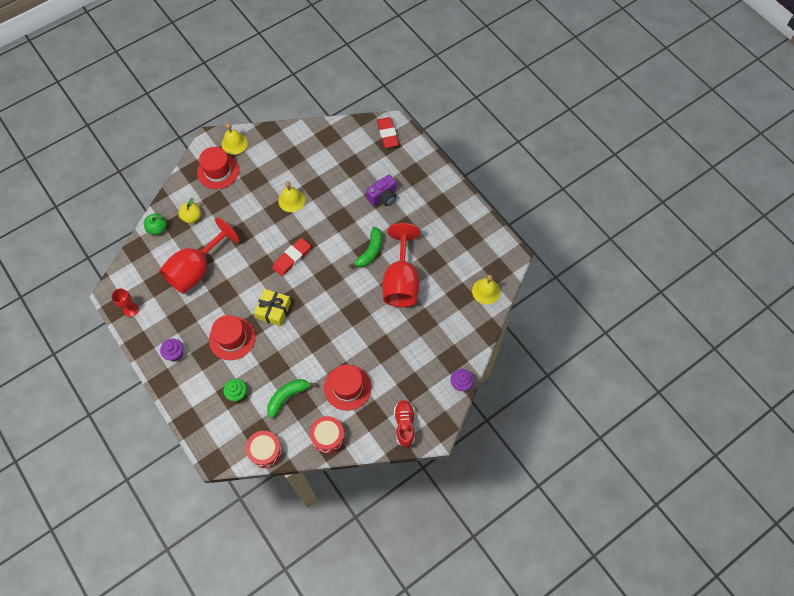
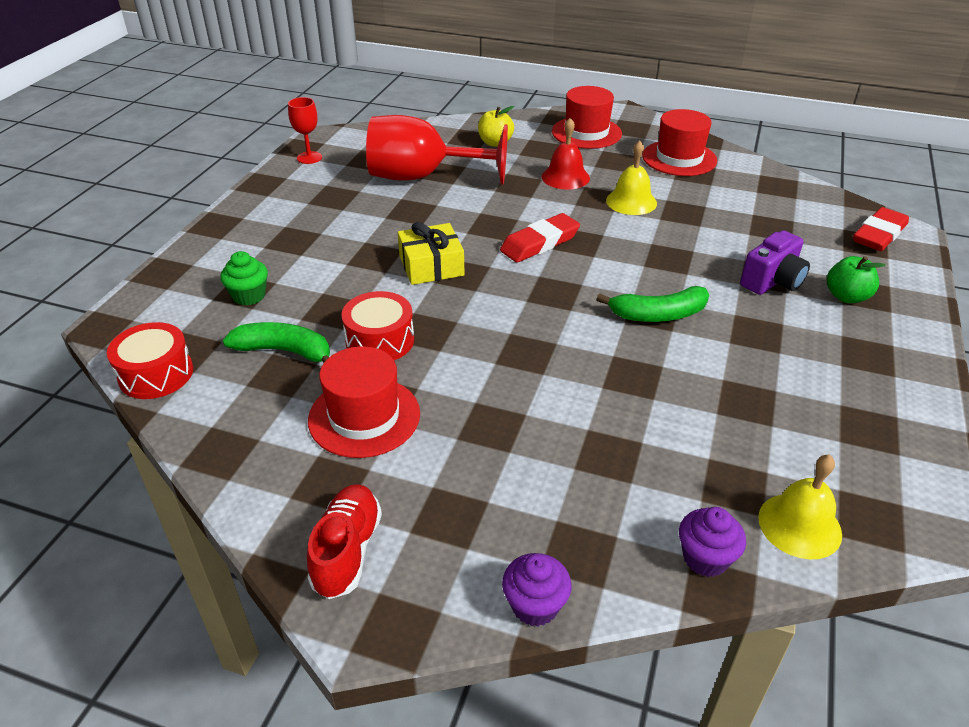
camera: 55 degrees right, 25 degrees down
green apple [144,213,167,235] -> green apple moved to [827,256,886,303]
purple cupcake [160,339,183,361] -> purple cupcake moved to [679,507,746,577]
red hat [209,315,255,360] -> red hat moved to [642,109,717,176]
yellow bell [222,123,248,155] -> none
red eraser [272,238,311,276] -> red eraser turned 45 degrees counterclockwise [500,213,580,263]
red drum [310,416,345,453] -> red drum moved to [342,291,414,360]
purple camera [366,175,396,206] -> purple camera turned 60 degrees counterclockwise [740,230,810,295]
red goblet [382,223,420,307] -> none
red shoe [394,400,415,448] -> red shoe turned 45 degrees counterclockwise [307,484,382,599]
none -> red bell [542,118,590,190]

